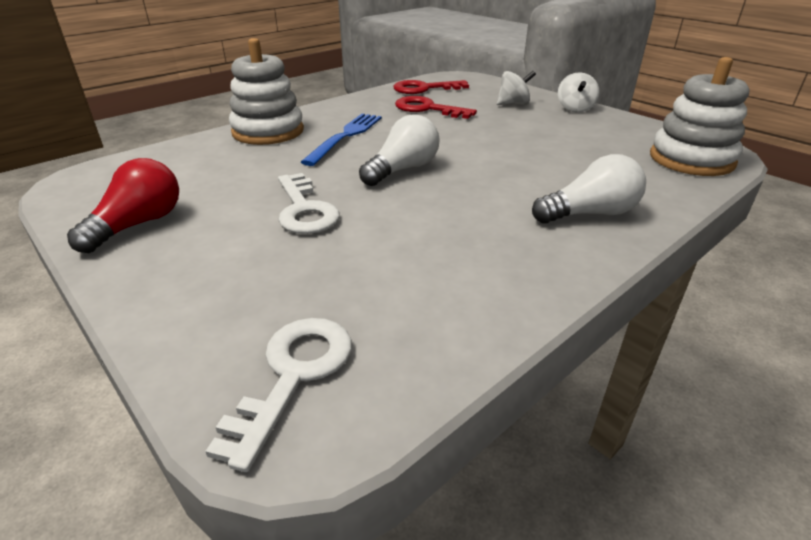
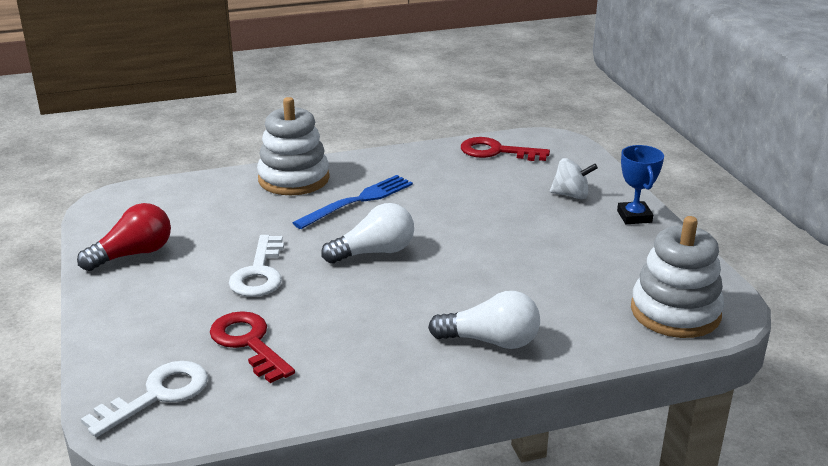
camera: 25 degrees right, 5 degrees down
red key [395,96,477,119] -> red key moved to [210,311,295,383]
white spinning top [558,72,599,113] -> blue trophy [617,145,664,224]

